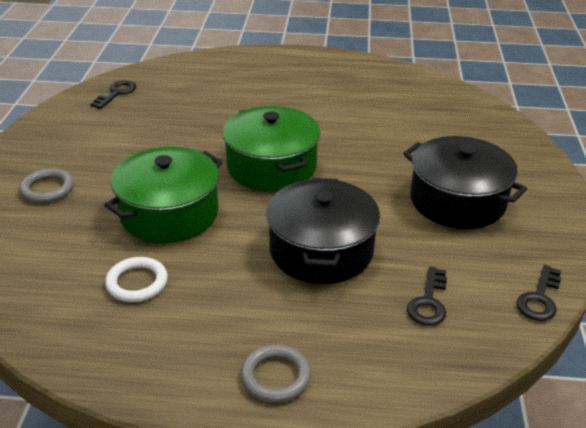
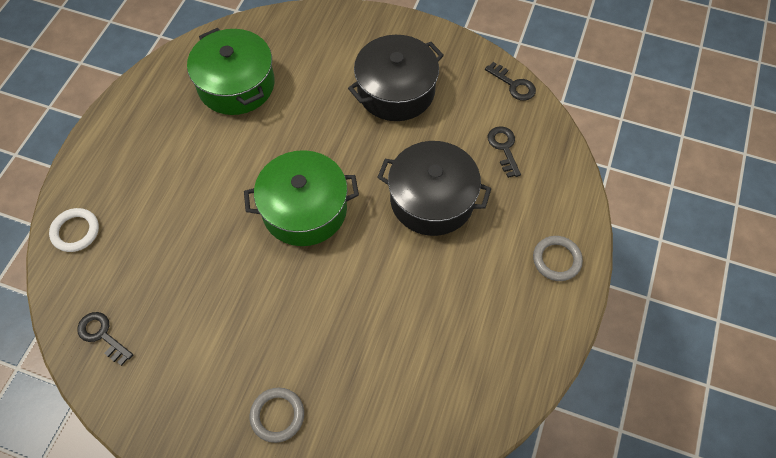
camera: 75 degrees left, 25 degrees up
green pot [104,146,223,243] -> green pot moved to [187,28,275,115]
white ring [105,257,168,302] -> white ring moved to [49,208,99,252]
black key [407,267,447,326] -> black key turned 135 degrees counterclockwise [488,126,521,178]

